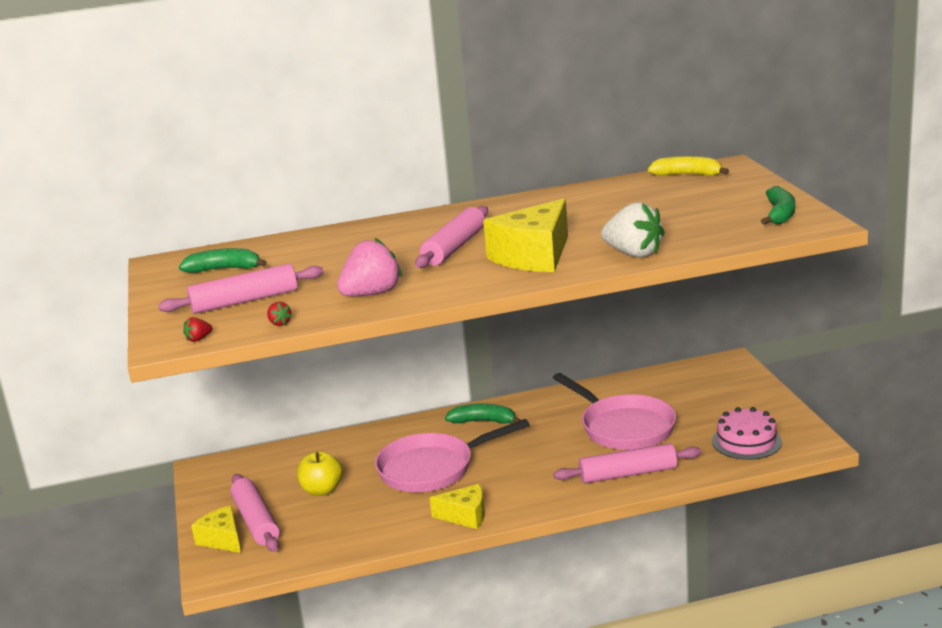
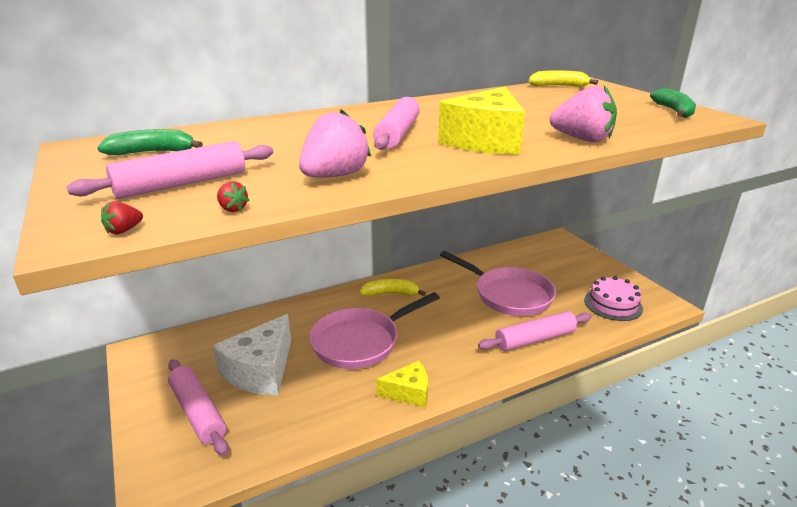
camera: 15 degrees left, 5 degrees up
yellow cheese [191,505,241,553] -> none
yellow apple [297,451,343,496] -> white cheese [213,314,291,395]
green banana [445,403,521,424] -> yellow banana [359,279,426,296]
white strawberry [601,202,665,258] -> pink strawberry [550,86,617,142]

